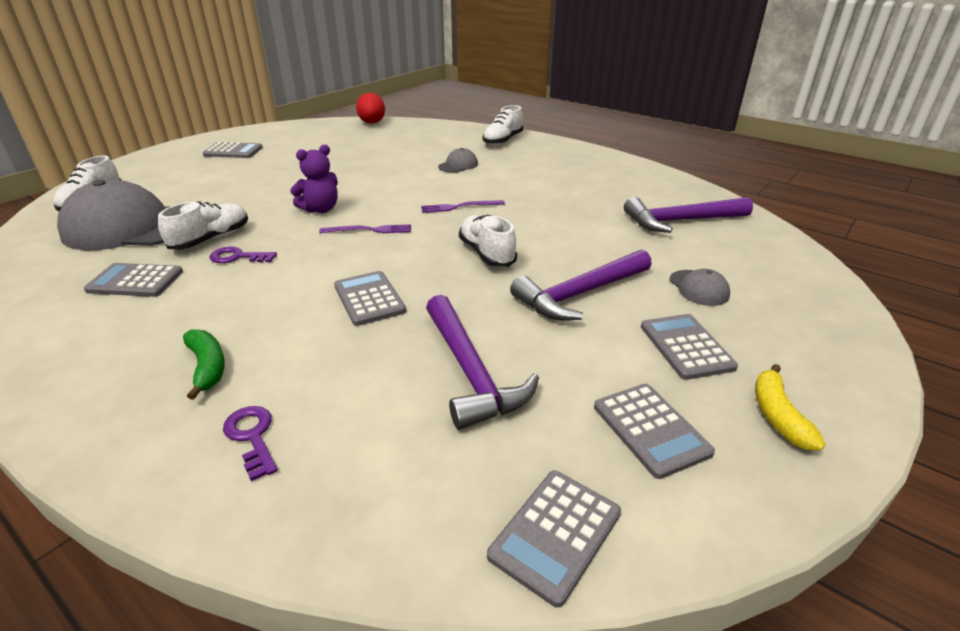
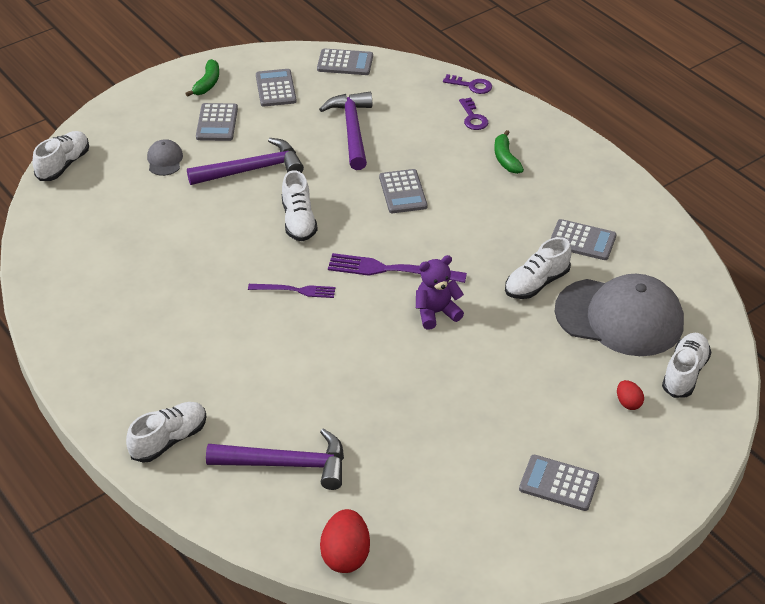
camera: 165 degrees left, 10 degrees up
purple key [209,247,277,263] -> purple key moved to [443,74,492,94]
purple fork [319,224,411,233] -> purple fork [328,253,467,283], size x1.61
grey cap [438,148,478,173] -> none
grey calculator [487,471,621,608] -> grey calculator turned 45 degrees clockwise [317,48,373,75]
purple hammer [624,197,753,233] -> purple hammer moved to [206,428,344,490]
yellow banana [755,364,826,450] -> green banana [185,59,219,97]
none -> white shoe [32,131,89,181]
none -> red egg [617,380,644,410]

